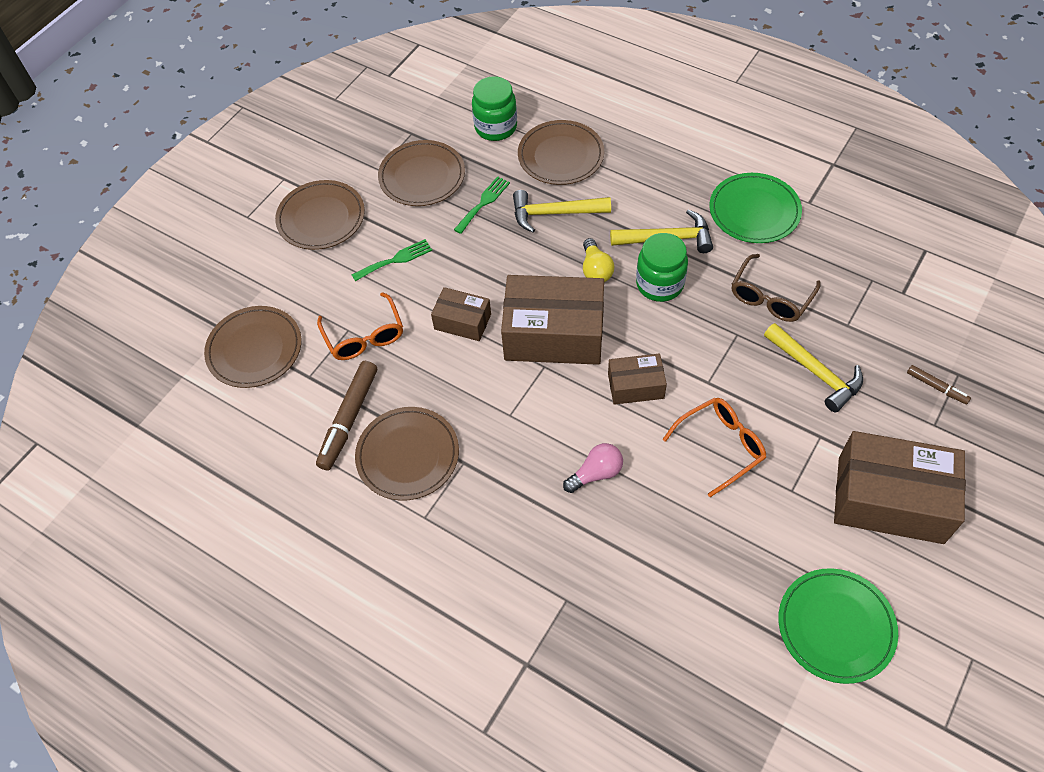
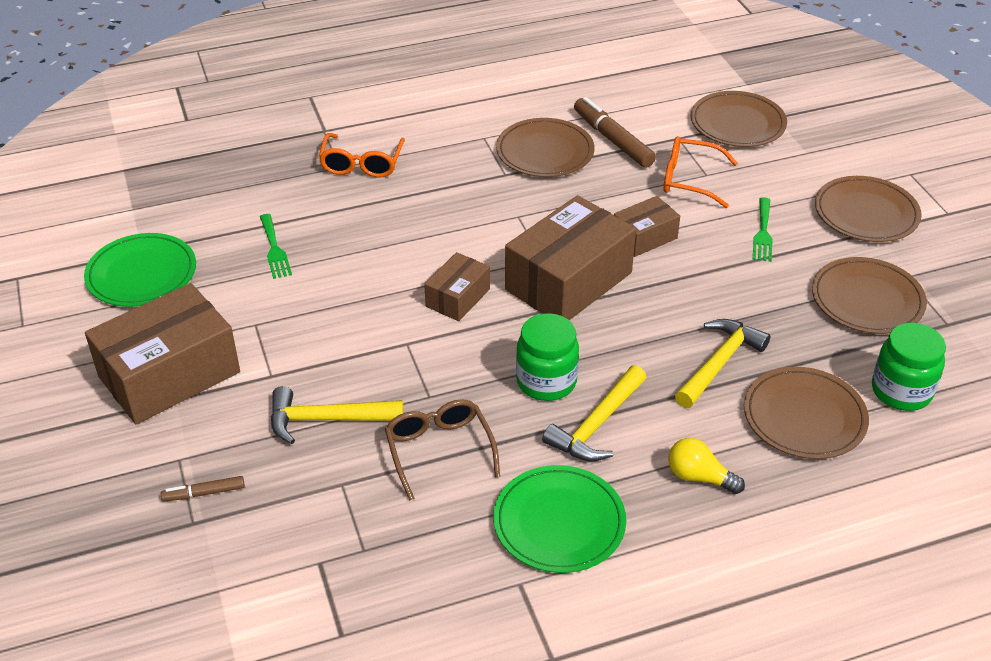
camera: 125 degrees right, 15 degrees down
green fork [454,176,510,234] -> green fork moved to [260,214,292,279]
pink light bulb [563,443,623,493] -> none
yellow light bulb [583,238,614,282] -> yellow light bulb moved to [668,438,745,494]
orange glasses [663,398,766,497] -> orange glasses moved to [318,133,405,178]

